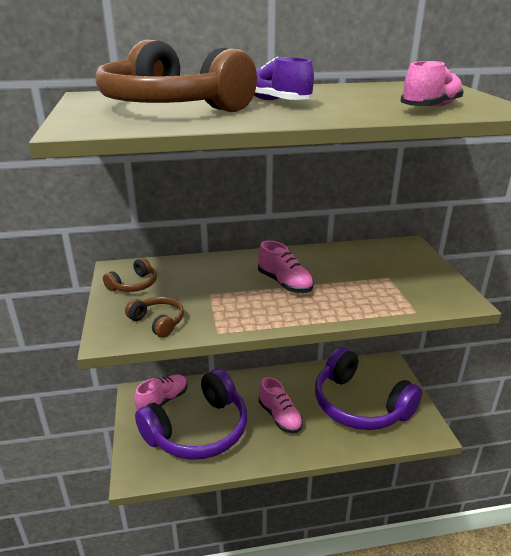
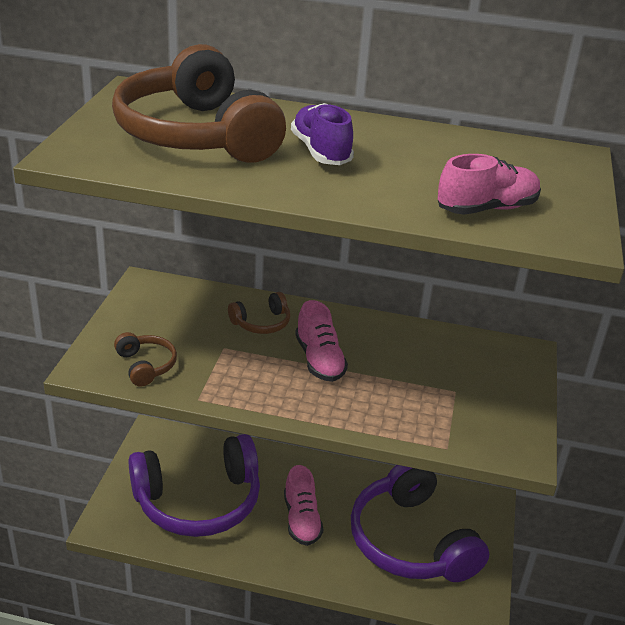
camera: 20 degrees right, 5 degrees up
brown headphones [103,258,157,292] -> brown headphones moved to [228,292,290,334]
pink shoe [134,374,188,410] -> none

